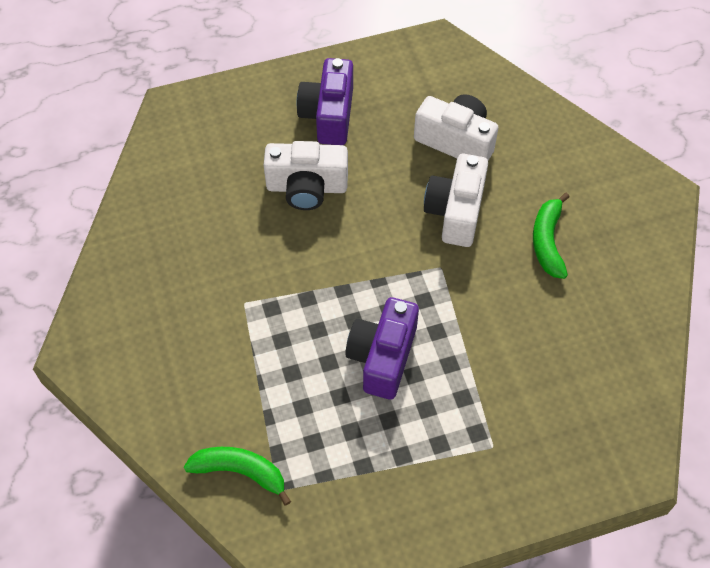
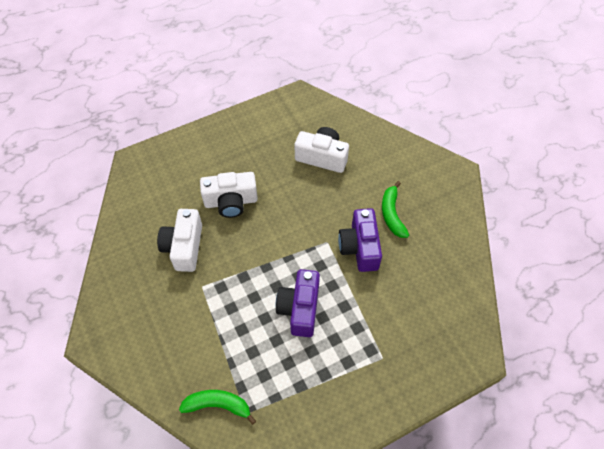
camera: 10 degrees left, 0 degrees up
purple camera [296,58,353,145] -> purple camera moved to [338,208,382,272]
white camera [424,154,488,247] -> white camera moved to [157,209,202,272]

